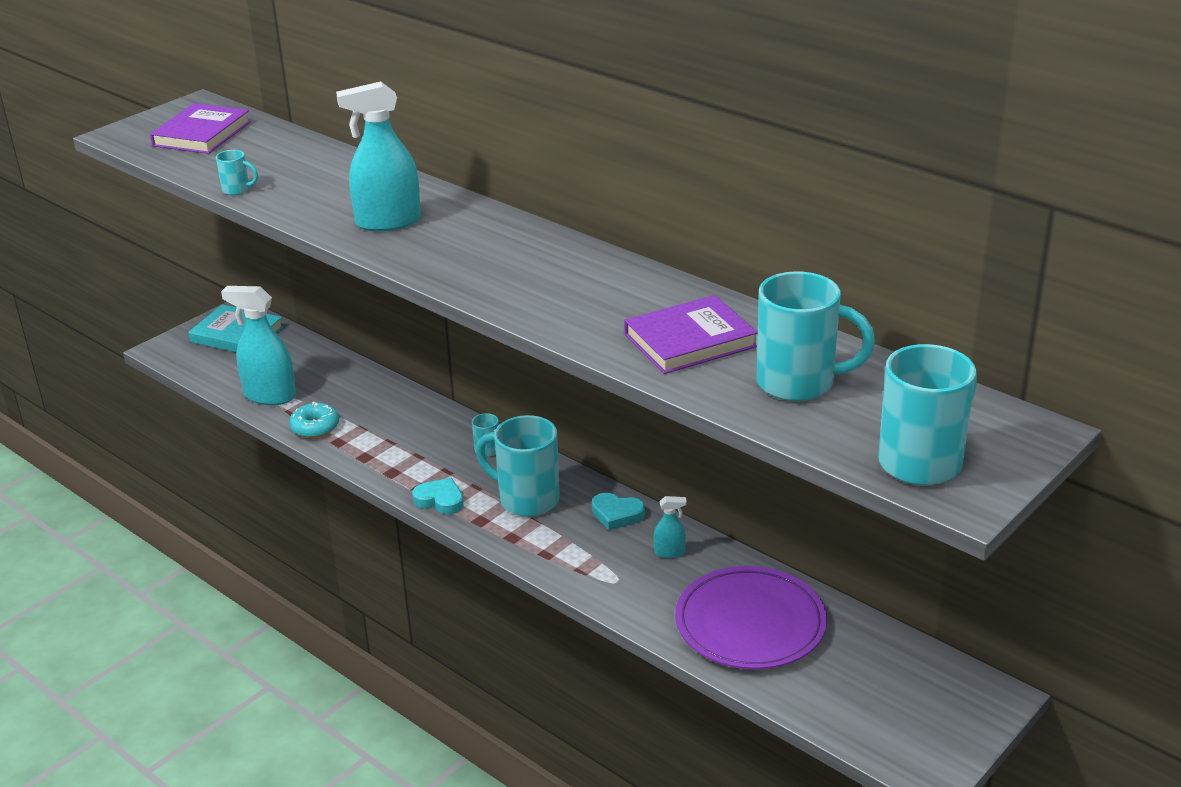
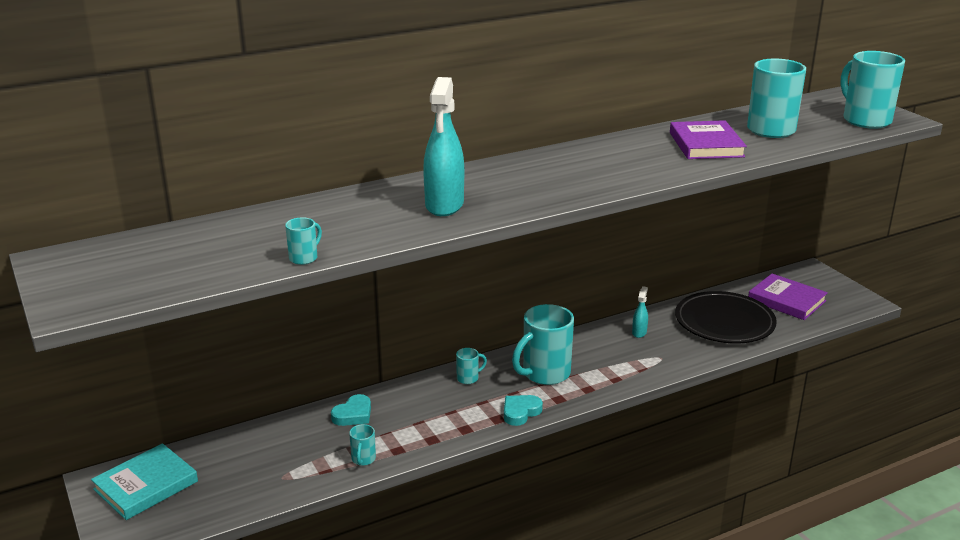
camera: 70 degrees left, 5 degrees down
purple book [150,103,251,154] -> purple book moved to [748,274,828,320]
turquoise spray bottle [221,286,296,405] -> none
turquoise donut [289,402,339,438] -> turquoise mug [349,424,376,466]
turquoise heart [592,493,645,530] -> turquoise heart moved to [331,394,371,426]
purple plate [675,566,827,669] -> black plate [675,291,777,344]

